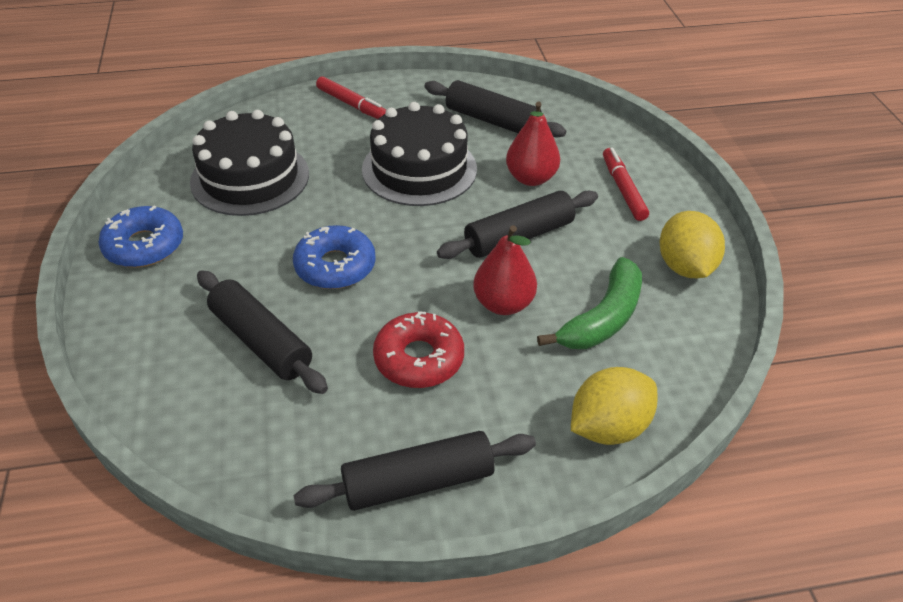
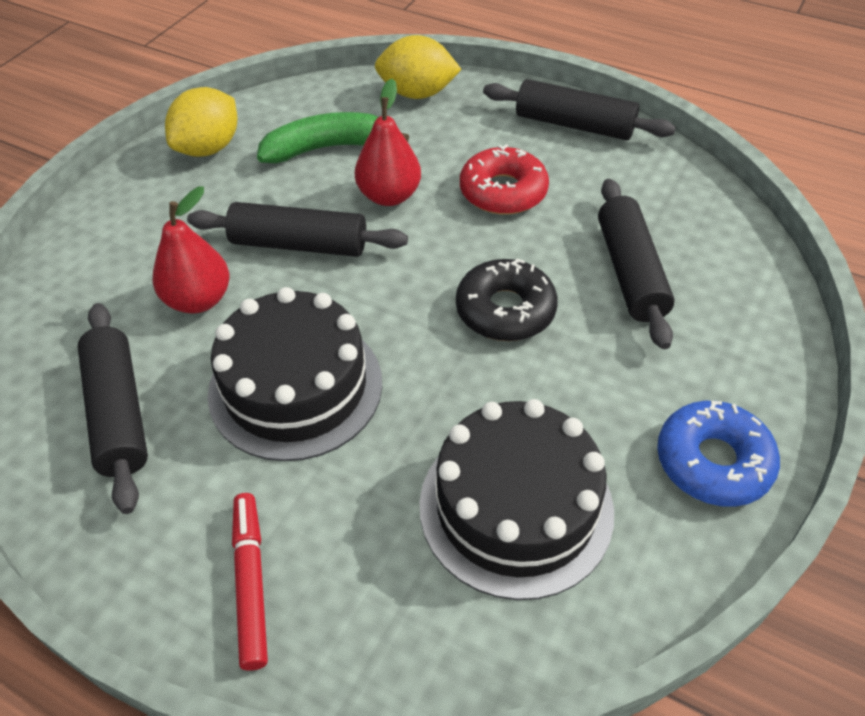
camera: 140 degrees left, 5 degrees up
blue donut [293,225,376,289] -> black donut [456,259,558,341]
red marker [603,148,649,221] -> none

